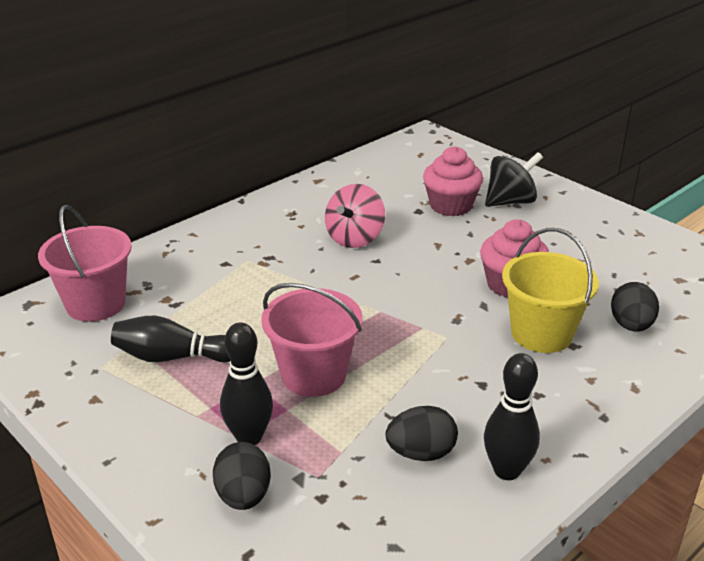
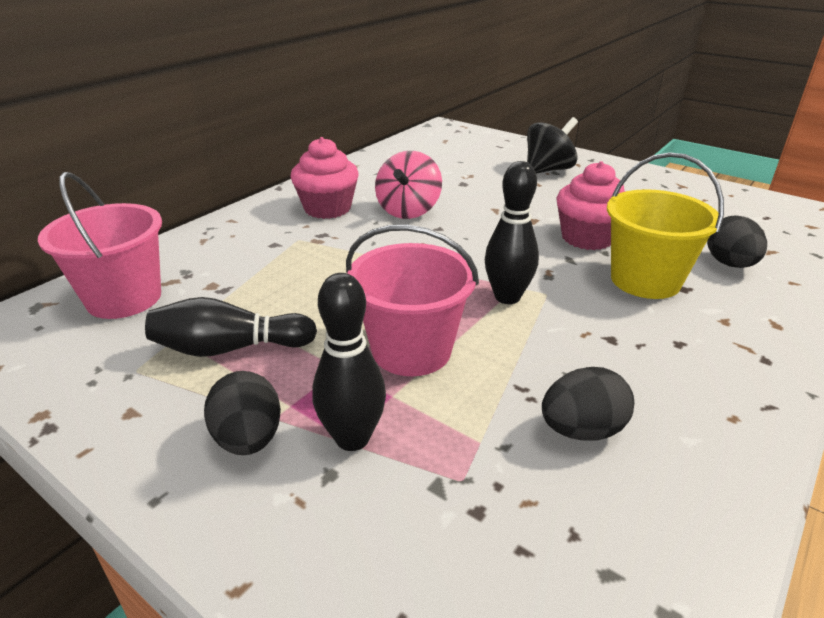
camera: 10 degrees left, 0 degrees up
black egg [213,442,271,510] -> black egg moved to [204,371,281,455]
pink cupcake [423,146,483,216] -> pink cupcake moved to [290,137,359,219]
black bowling pin [484,353,540,480] -> black bowling pin moved to [485,161,539,304]

